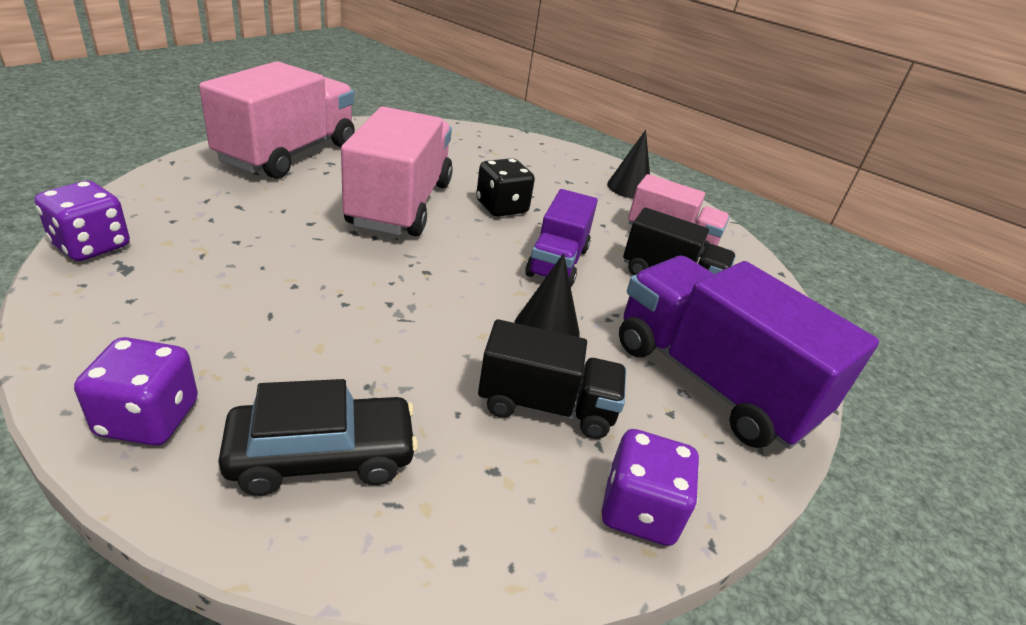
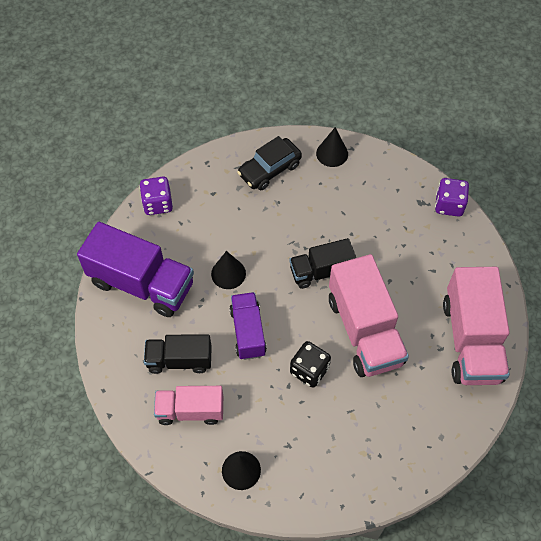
camera: 160 degrees right, 25 degrees up
purple dice [74,337,198,446] -> black cone [316,127,348,167]
black truck [478,319,626,439] -> black truck moved to [290,238,356,289]

